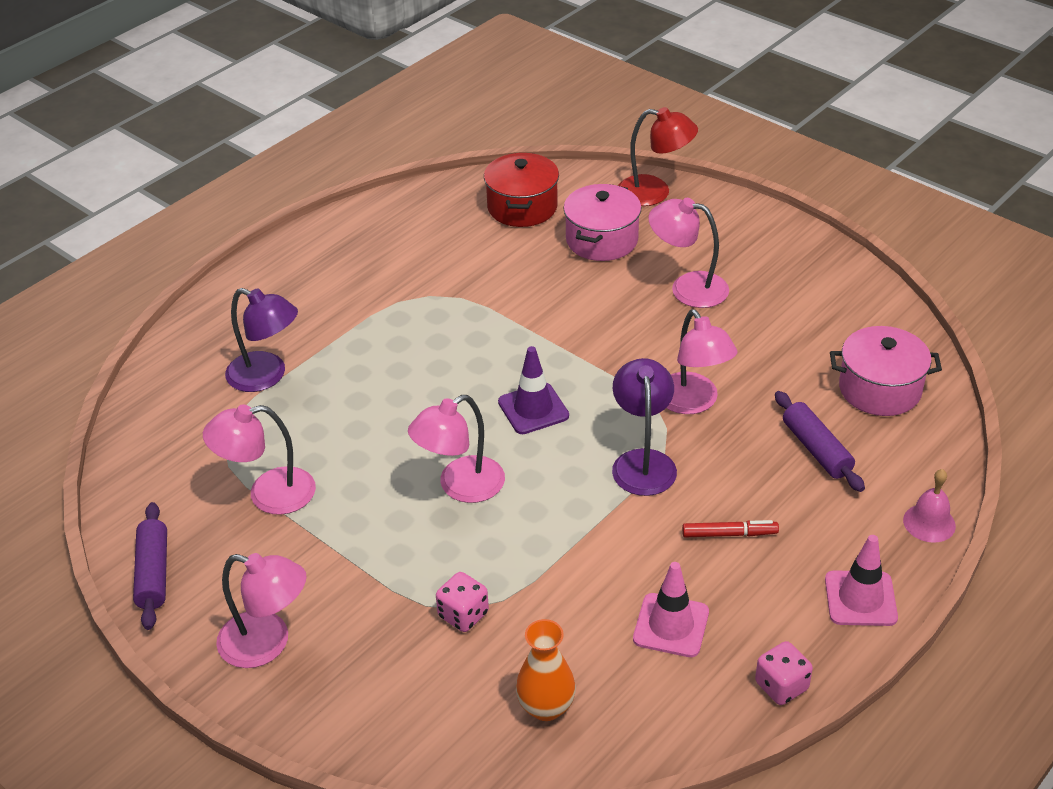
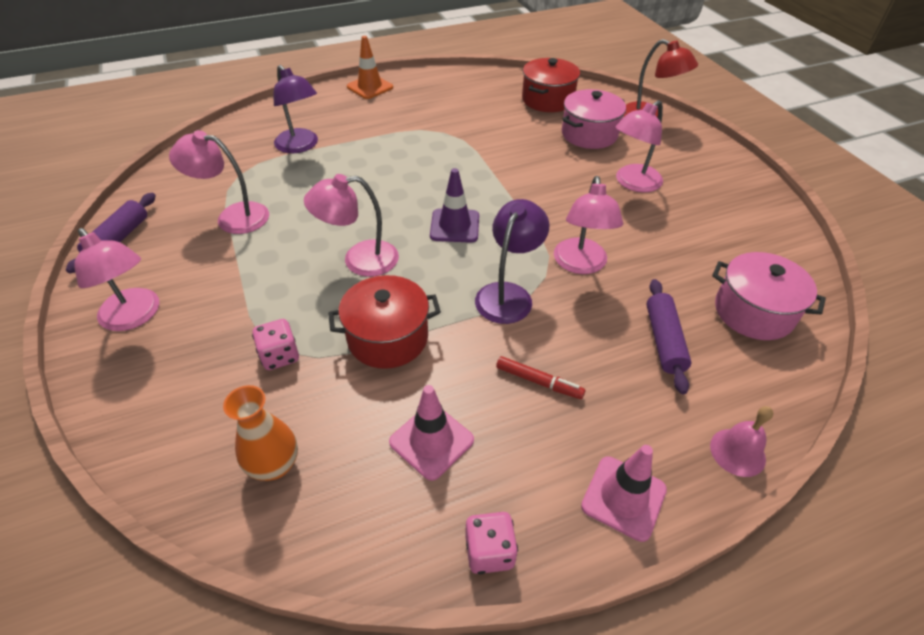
camera: 25 degrees right, 5 degrees up
pink lamp [649,198,729,308] -> pink lamp turned 90 degrees counterclockwise [616,100,663,193]
none -> red pot [328,275,441,369]
none -> orange traffic cone [347,36,393,99]

